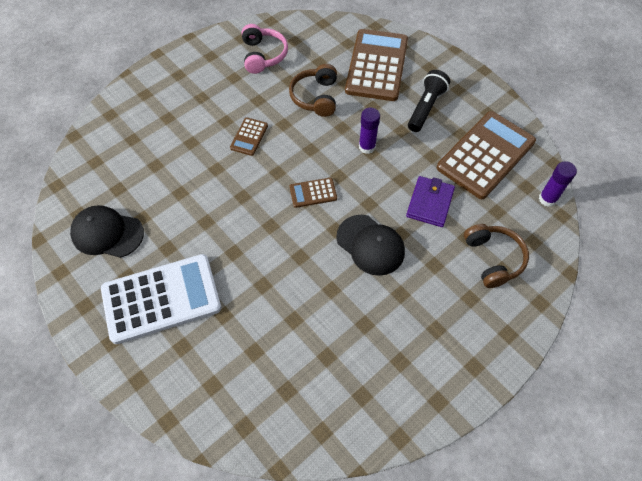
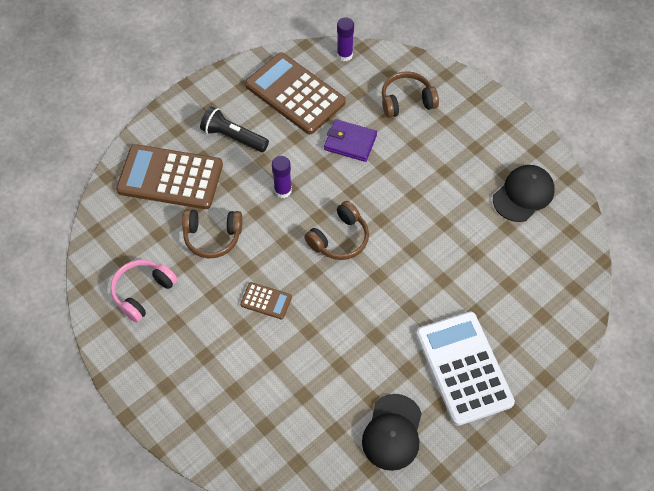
camera: 90 degrees left, 0 degrees up
pink headphones [242,24,288,74] -> pink headphones turned 45 degrees counterclockwise [111,260,177,322]
brown calculator [290,178,337,208] -> brown headphones [304,201,369,260]
black cap [336,215,405,276] -> black cap moved to [493,165,555,222]

